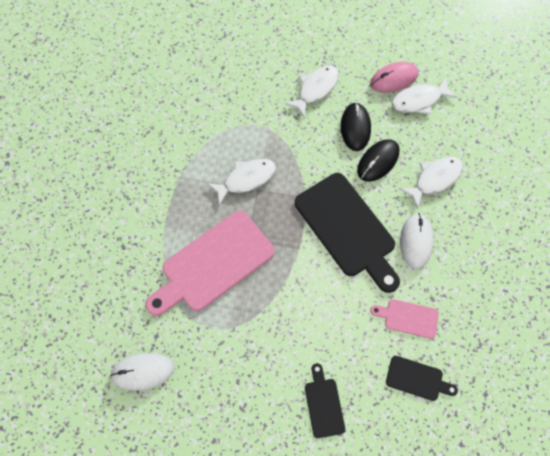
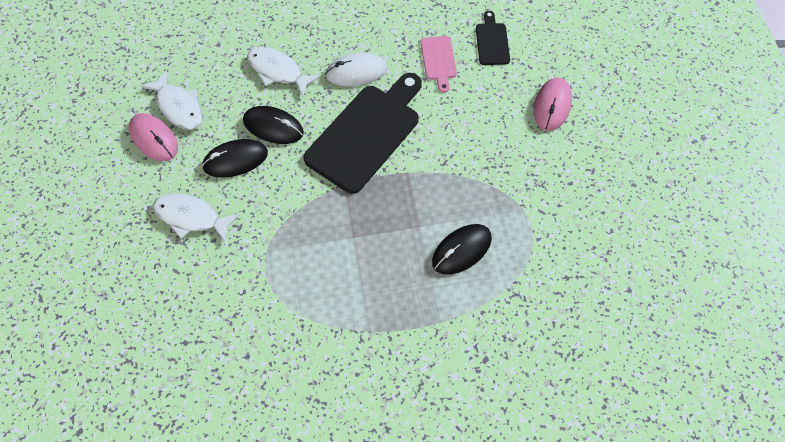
camera: 110 degrees left, 5 degrees down
white mouse [110,353,174,391] -> none
pink cutting board [146,211,274,316] -> black mouse [432,224,492,275]
white fish [207,159,276,206] -> none
black cutting board [305,363,345,438] -> pink mouse [534,78,572,131]

